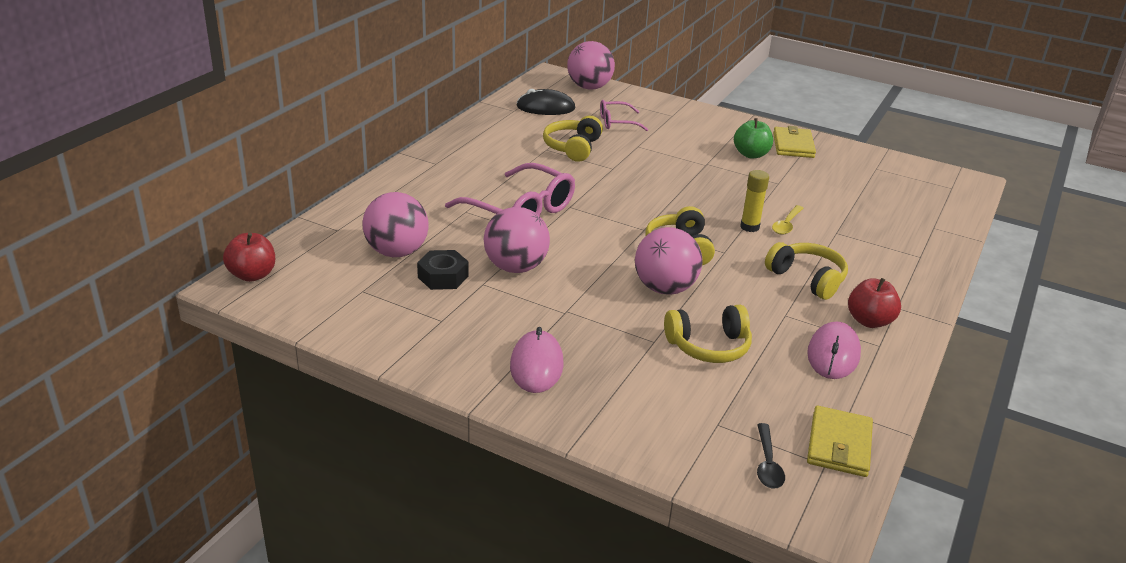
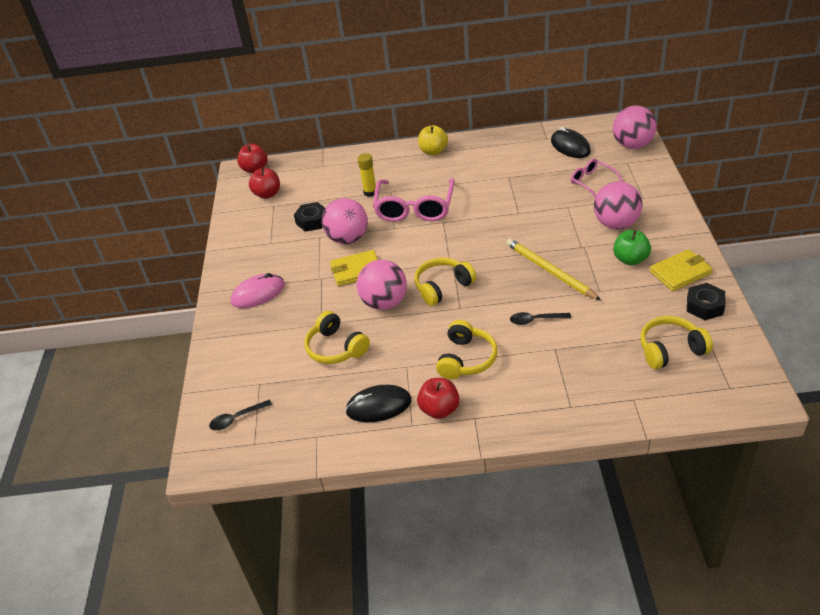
camera: 65 degrees right, 10 degrees up
pink ball [362,192,429,257] -> pink ball moved to [594,182,642,229]
yellow headphones [543,116,603,162] -> yellow headphones moved to [640,316,713,369]
yellow glue stick [740,170,769,232] -> yellow glue stick moved to [358,153,376,197]
yellow spoon [772,205,803,235] -> black spoon [510,312,571,325]
pink mouse [807,321,861,379] -> black mouse [345,385,411,422]
yellow wallet [807,406,873,477] -> yellow wallet moved to [330,250,378,286]
none -> red apple [249,168,280,199]
none -> yellow apple [418,125,448,155]
none -> yellow pencil [506,238,601,300]
none -> black nut [687,283,726,320]

